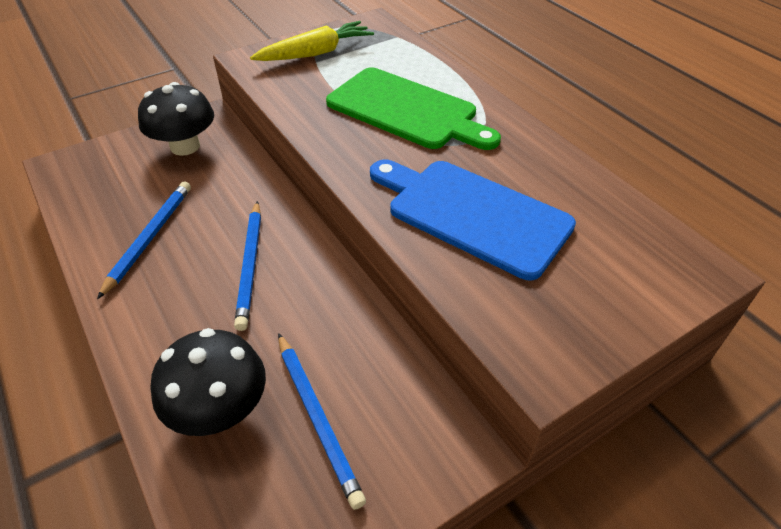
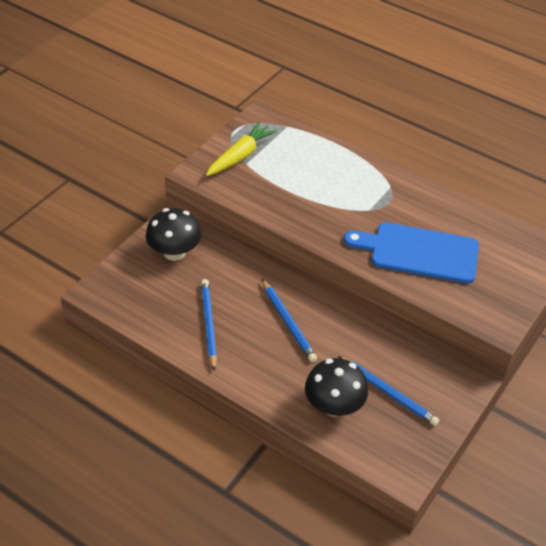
camera: 25 degrees left, 0 degrees up
green cutting board [326,67,501,150] -> none

